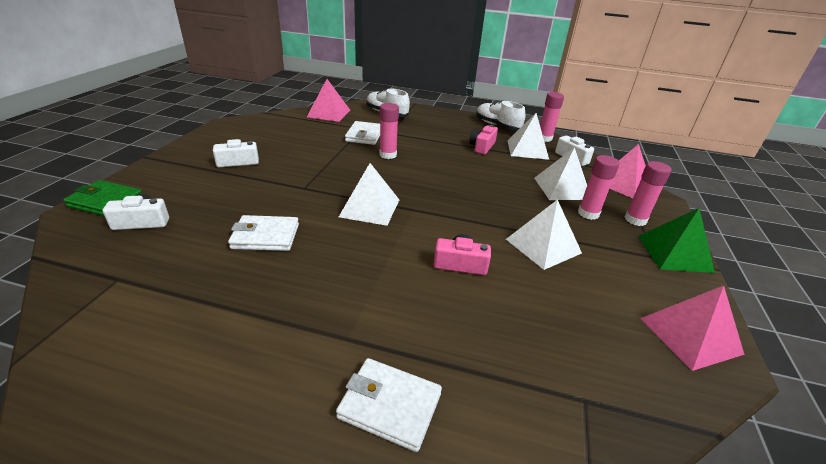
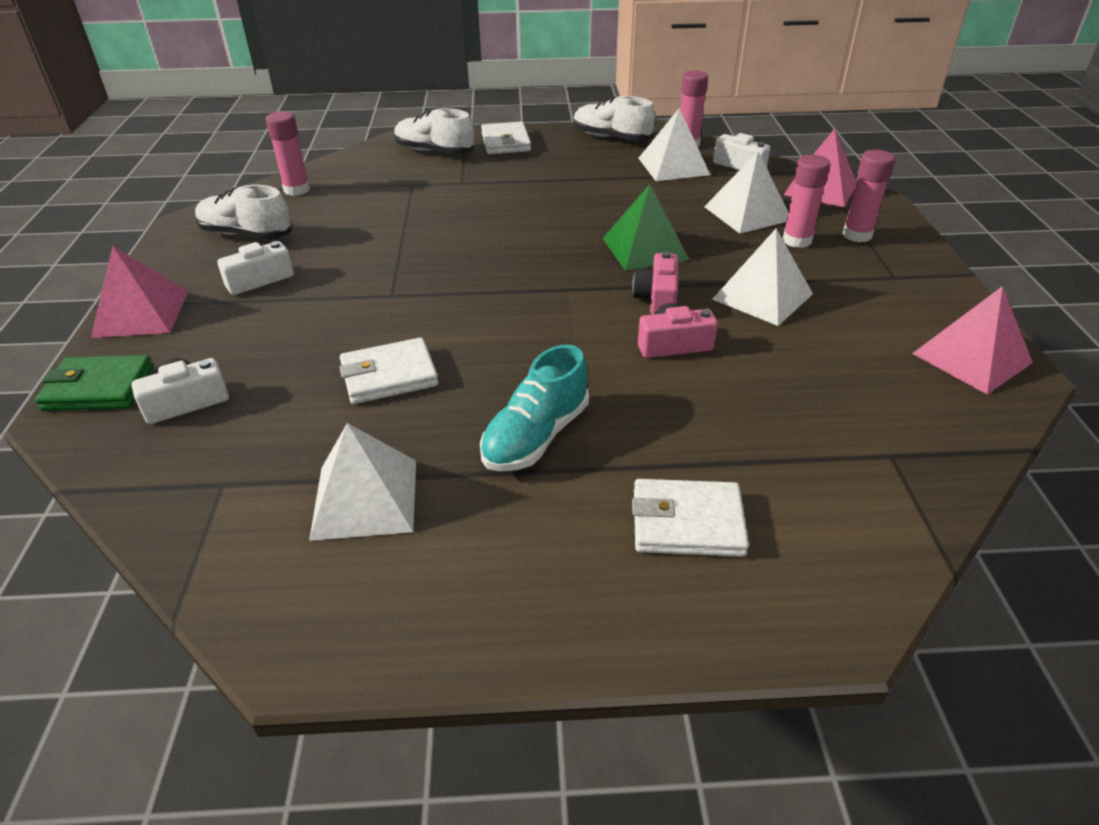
camera: 15 degrees left, 5 degrees up
pink pyramid [307,79,350,122] -> pink pyramid moved to [91,246,188,338]
white pyramid [339,163,399,226] -> white pyramid moved to [309,423,416,541]
white wallet [345,121,380,145] -> white wallet moved to [481,122,531,154]
pink glue stick [379,103,399,159] -> pink glue stick moved to [266,111,310,196]
pink camera [469,125,498,154] -> pink camera moved to [632,251,678,315]
green pyramid [638,208,715,273] -> green pyramid moved to [603,184,689,271]
none -> white shoe [195,185,292,239]
none -> turquoise shoe [480,345,589,471]

